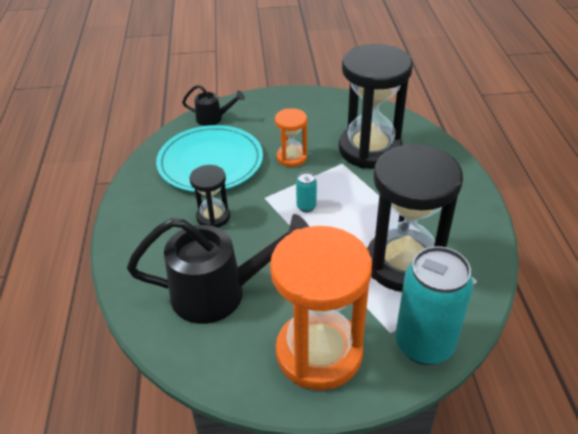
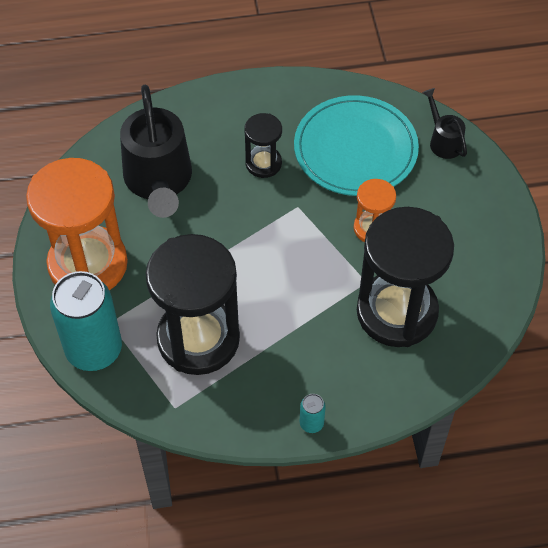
camera: 85 degrees right, 15 degrees up
black watering can [182,85,245,126] -> black watering can turned 150 degrees clockwise [422,88,467,159]
turquoise can [296,172,317,212] -> turquoise can moved to [300,394,326,433]

